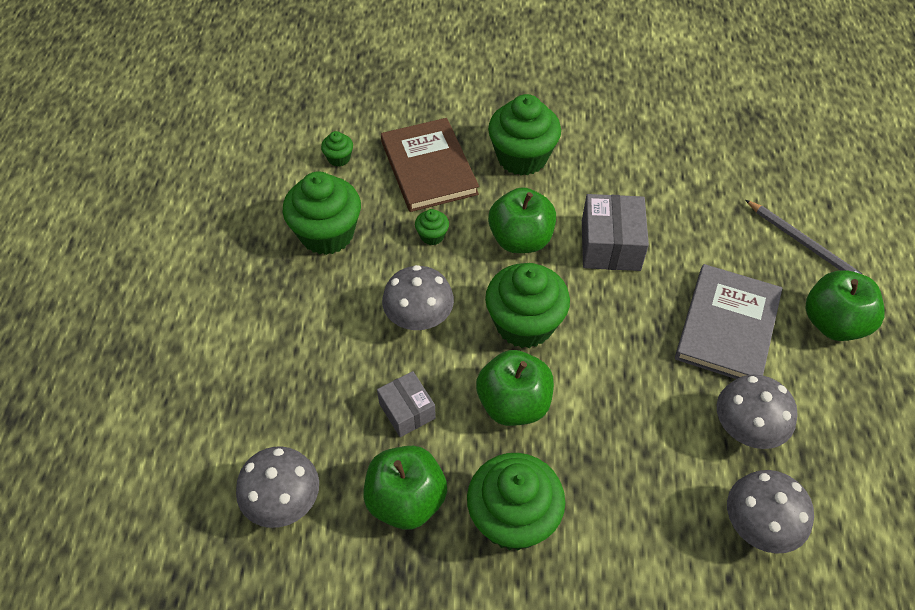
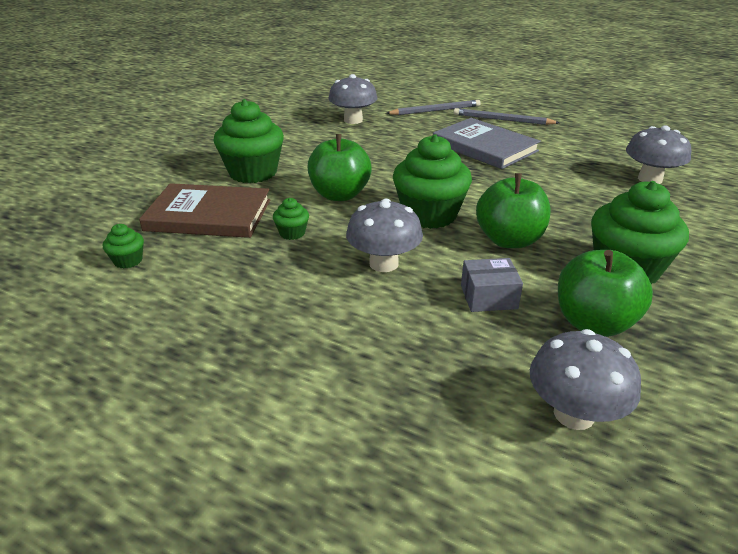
camera: 65 degrees left, 20 degrees down
green cupcake [283,171,361,255] -> none
grey box [582,194,649,271] -> none
grey mushroom [717,374,798,449] -> grey mushroom moved to [328,74,378,124]
green apple [806,270,885,341] -> grey pencil [454,108,560,125]

